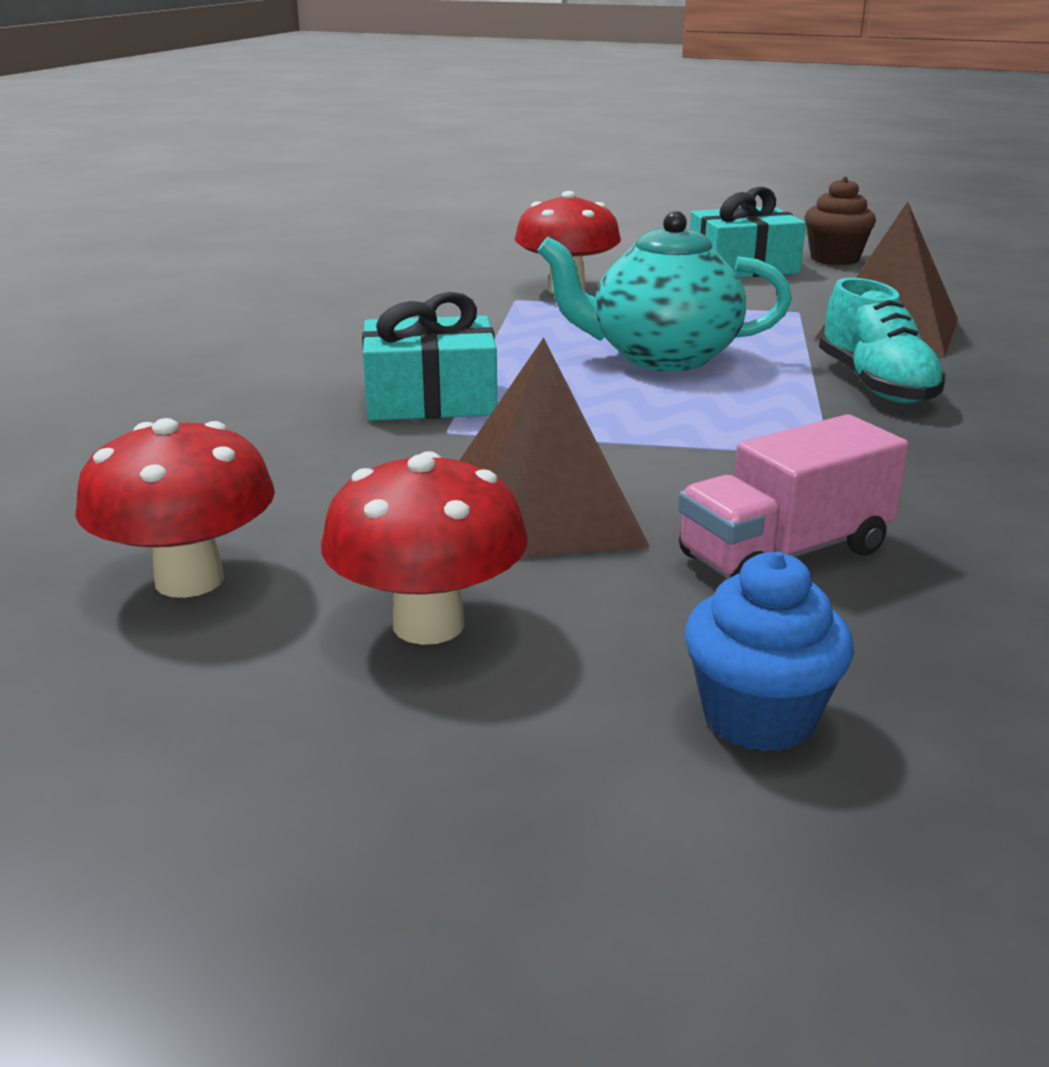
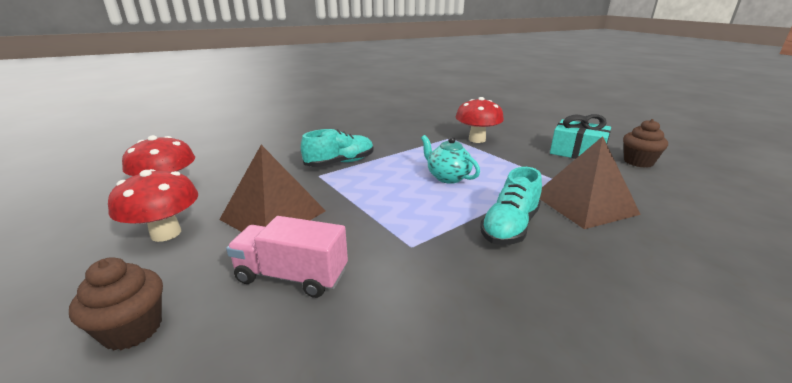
camera: 45 degrees right, 0 degrees up
turquoise gift [362,292,497,421] -> turquoise shoe [301,129,374,167]
turquoise teapot [537,211,792,371] -> turquoise teapot [421,135,480,184], size x0.64
blue cupcake [684,552,854,752] -> brown cupcake [69,257,163,350]

